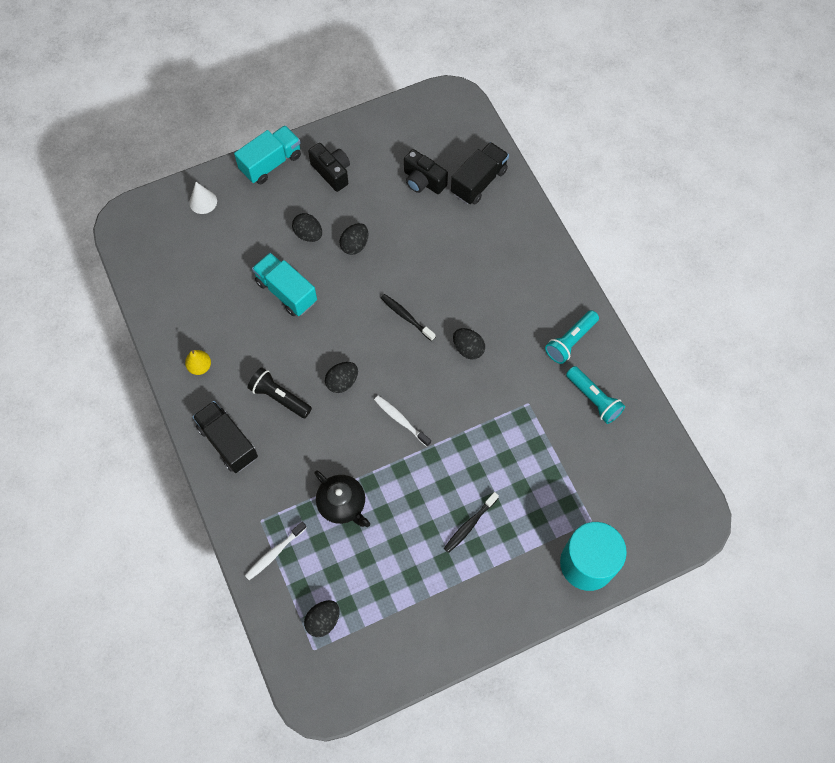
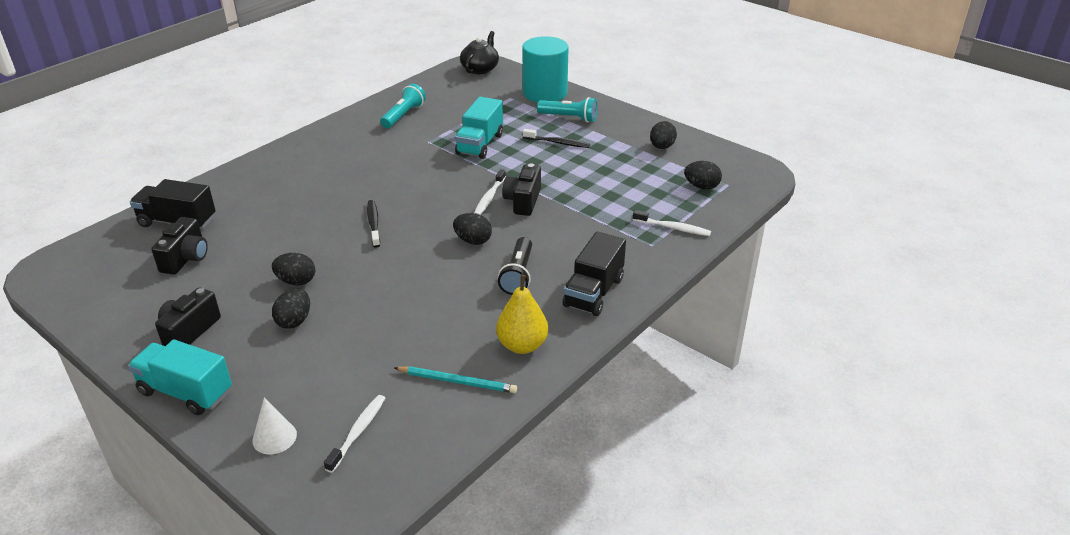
camera: 115 degrees left, 30 degrees down
yellow pear [185,350,211,375] -> yellow pear [496,275,548,354], size x1.57
turquoise truck [252,253,317,316] -> turquoise truck moved to [455,97,503,159]
black teapot [314,470,370,527] -> black teapot moved to [460,31,499,74]
black toothbrush [381,294,435,341] -> black toothbrush turned 150 degrees clockwise [367,200,380,248]
black egg [453,328,485,360] -> black egg moved to [650,121,677,149]
turquoise flashlight [545,310,599,364] -> turquoise flashlight moved to [537,97,598,123]
none -> white toothbrush [324,395,385,473]
none -> turquoise pencil [394,366,517,393]
none -> black camera [502,164,541,216]

